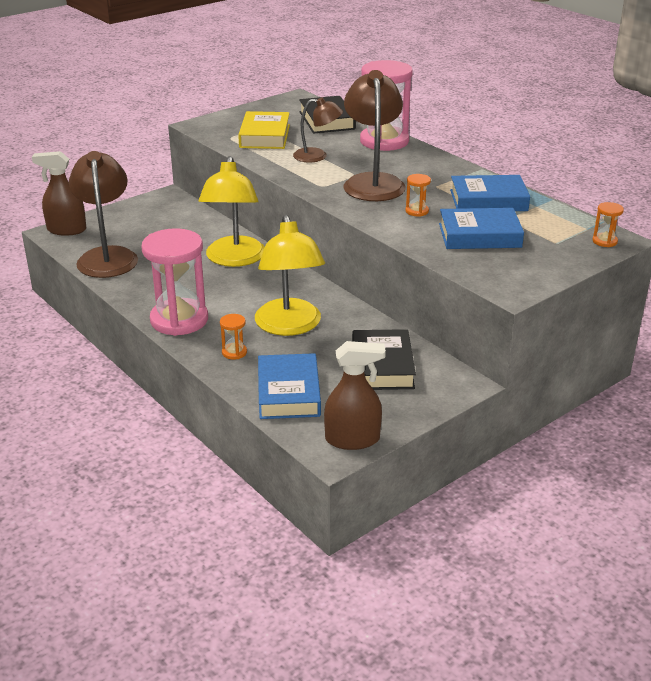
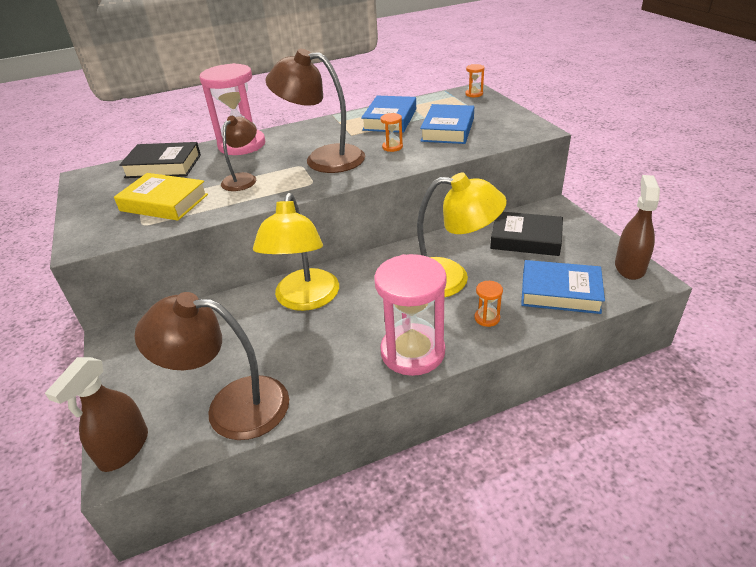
camera: 70 degrees left, 5 degrees up
yellow lamp [198,156,265,267] -> yellow lamp turned 75 degrees clockwise [253,193,339,311]

